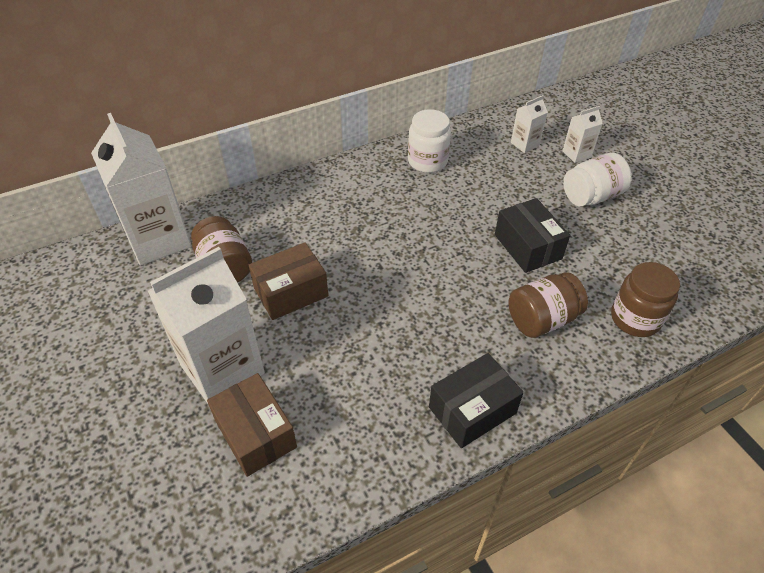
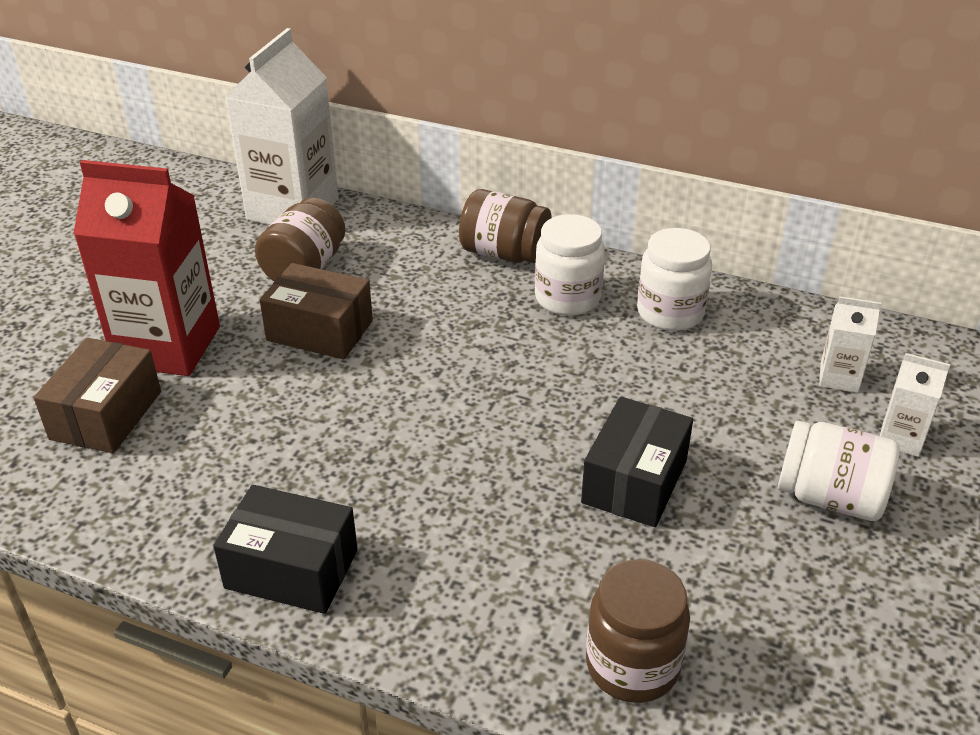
camera: 50 degrees right, 10 degrees down
white carton [148,247,265,404] -> red carton [73,160,220,376]
brown jar [508,272,588,338] -> brown jar moved to [459,189,552,263]
none -> white jar [535,214,605,316]

